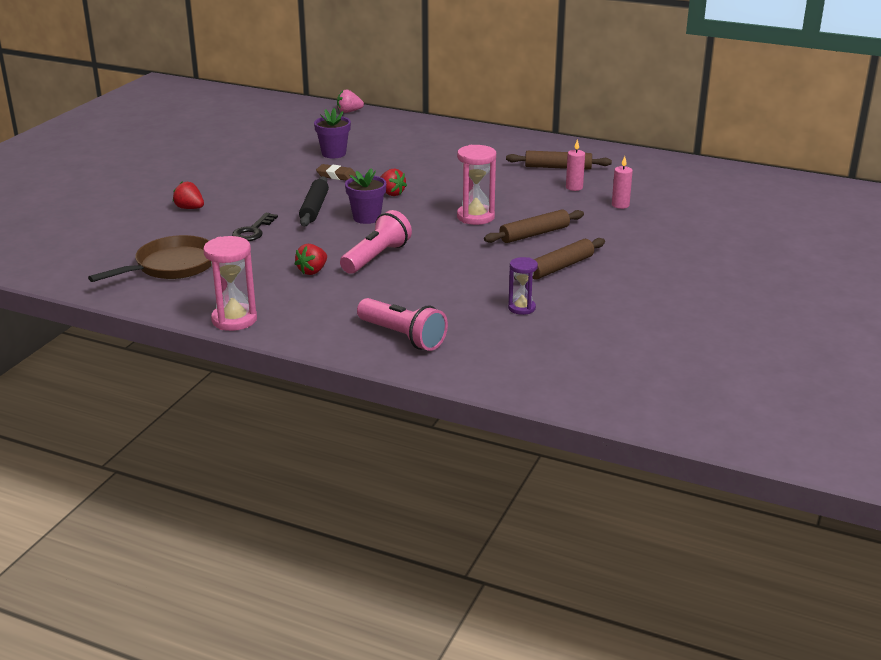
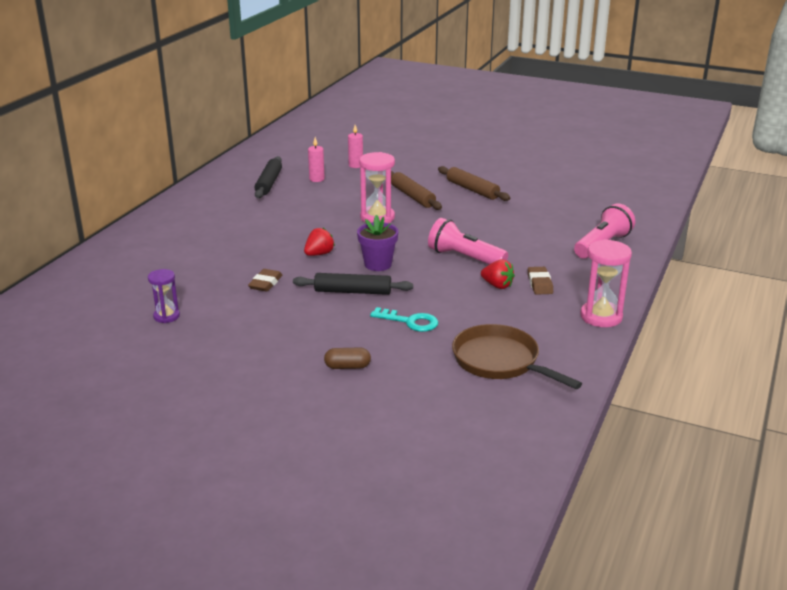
camera: 90 degrees left, 0 degrees up
red strawberry [173,182,204,209] -> brown capsule [324,347,371,369]
black key [232,213,278,241] -> turquoise key [370,307,438,332]
purple flower pot [314,108,351,158] -> none
pink strawberry [337,89,364,113] -> none
brown rolling pin [506,151,612,170] -> black rolling pin [254,156,282,198]
purple hourglass [508,257,538,315] -> purple hourglass moved to [148,269,180,323]
none -> brown eraser [528,267,553,295]

